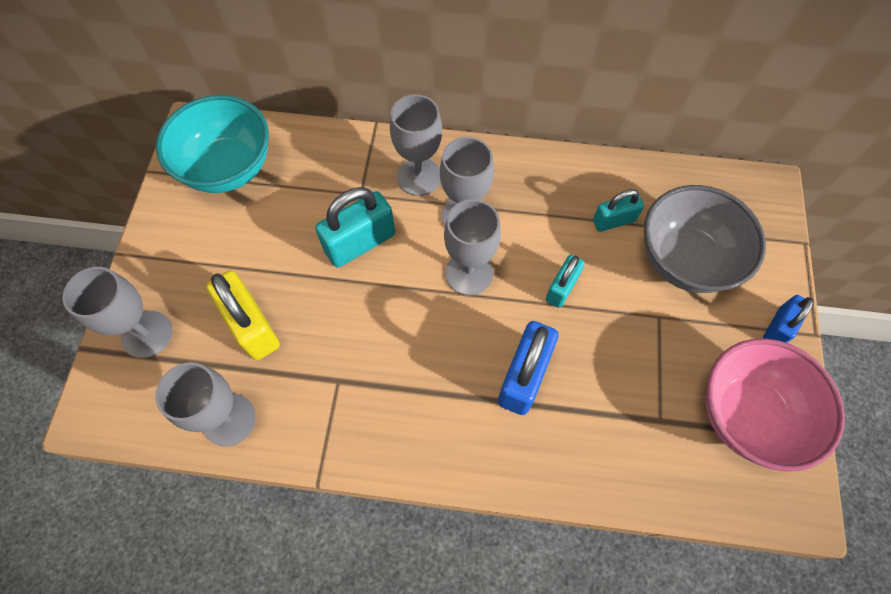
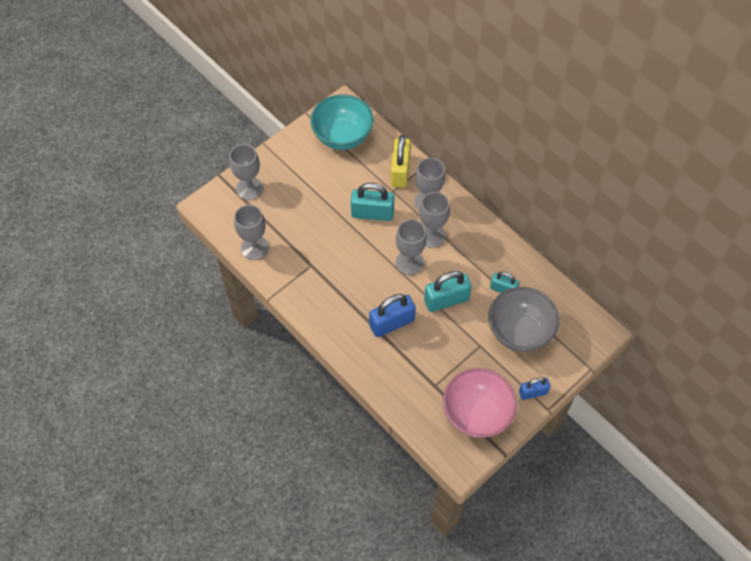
camera: 40 degrees right, 5 degrees down
yellow padlock [206,271,280,360] -> yellow padlock moved to [391,135,411,188]
turquoise padlock [546,255,585,308] -> turquoise padlock [424,271,472,312], size x1.65

